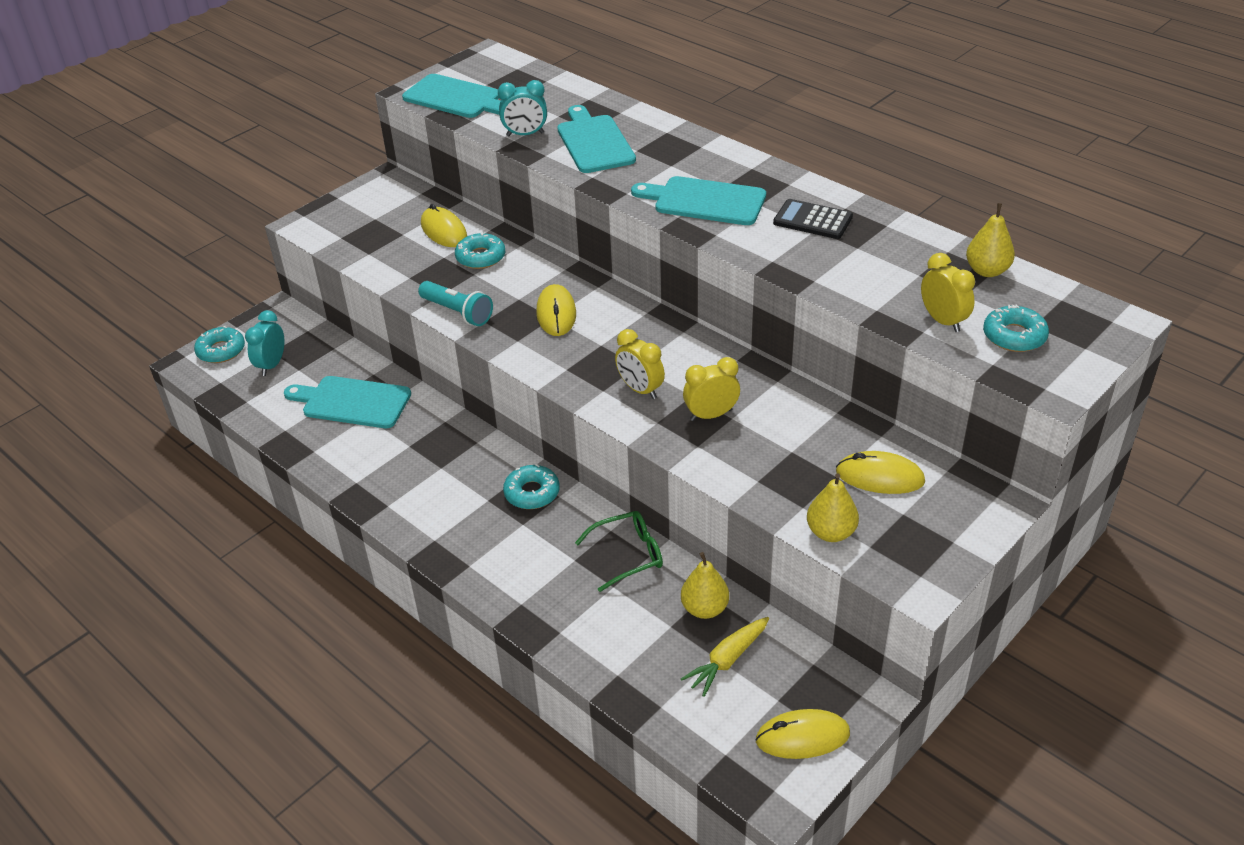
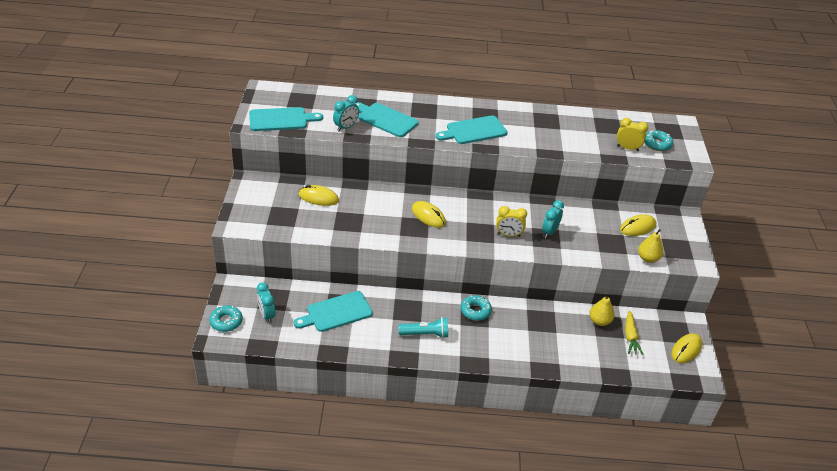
camera: 45 degrees left, 0 degrees up
turquoise flashlight [418,281,493,326] -> turquoise flashlight moved to [399,317,448,338]
turquoise donut [455,232,505,269] -> none
green glasses [575,511,663,592] -> none
yellow clock [683,357,740,421] -> turquoise clock [542,200,564,238]
black calculator [773,199,853,239] -> none
yellow pear [966,203,1015,277] -> none

